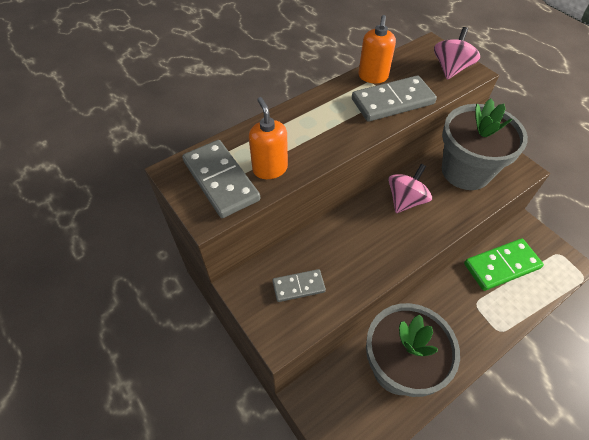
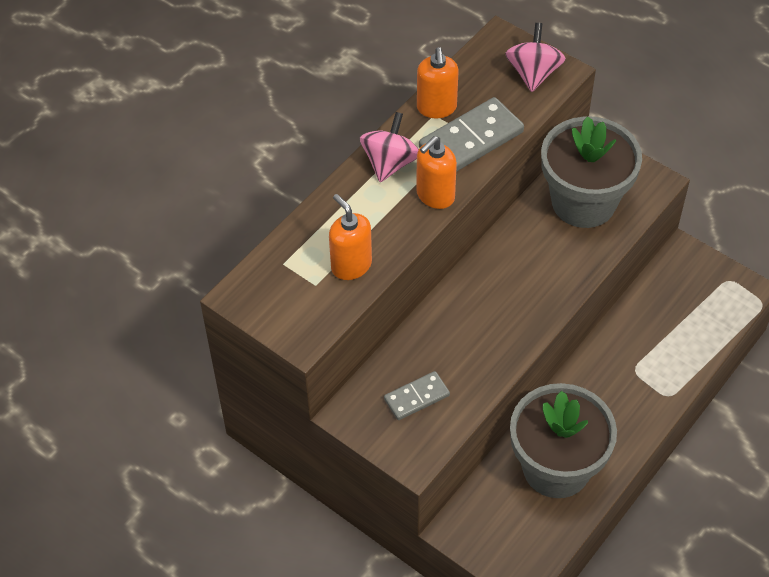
camera: 15 degrees left, 0 degrees up
grey domino [182,140,260,218] -> none
pink spinning top [388,164,432,213] -> pink spinning top moved to [360,112,419,182]
green domino [464,238,544,291] -> none
none -> orange soap dispenser [416,136,457,209]

